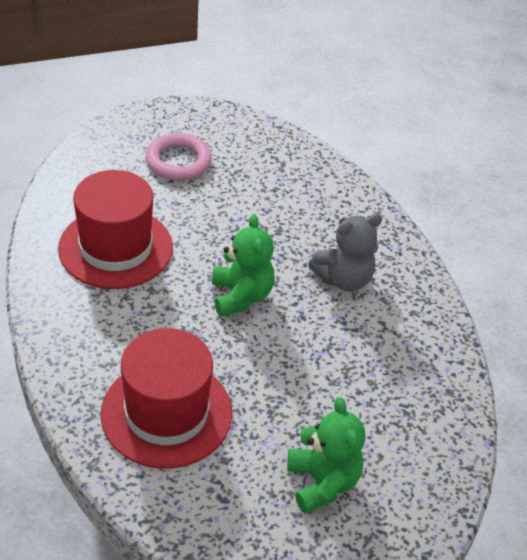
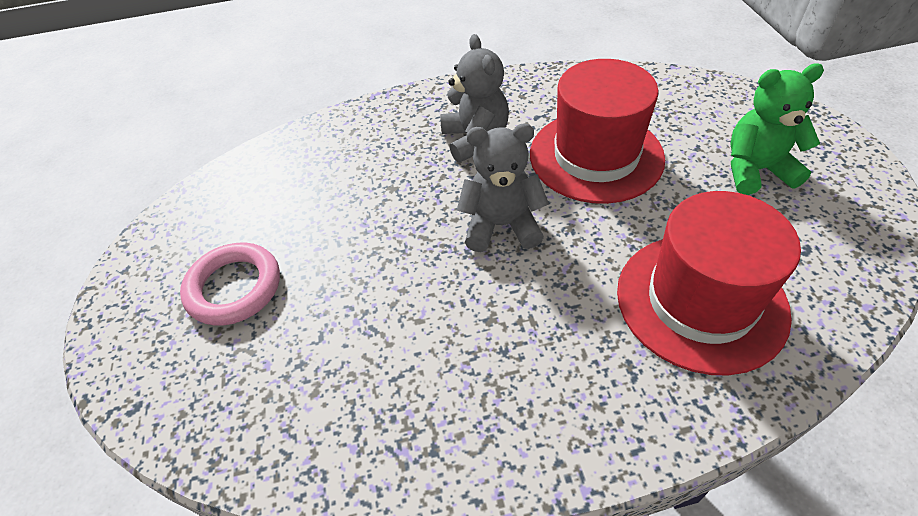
camera: 75 degrees left, 5 degrees up
red hat [58,170,173,289] -> red hat moved to [530,59,665,204]
green teddy bear [212,214,274,316] -> grey teddy bear [457,124,549,252]

